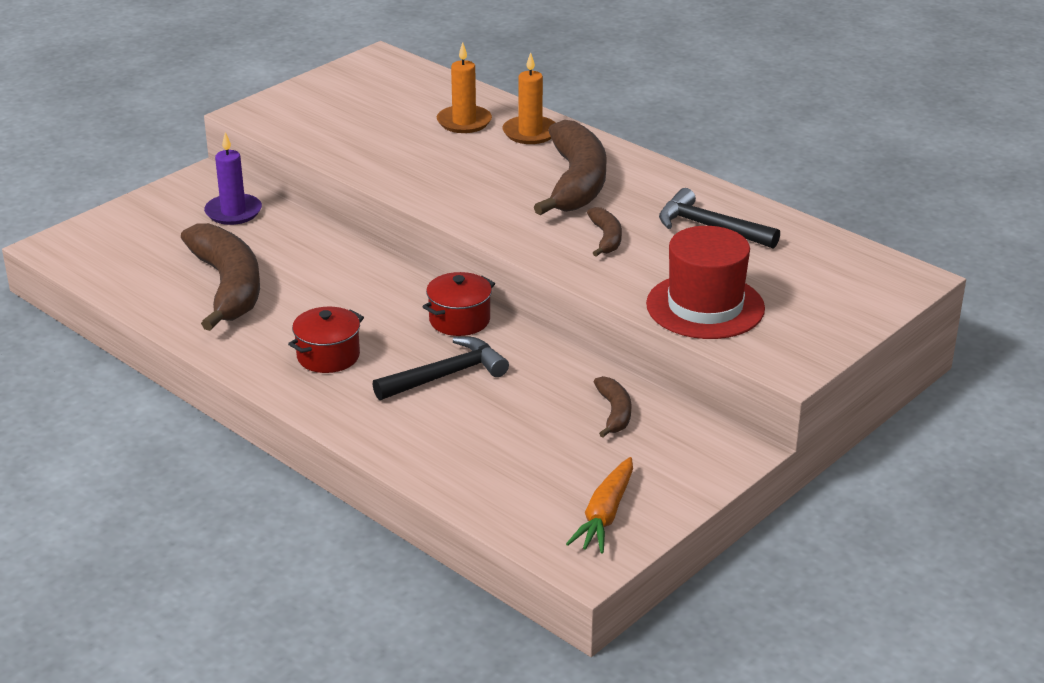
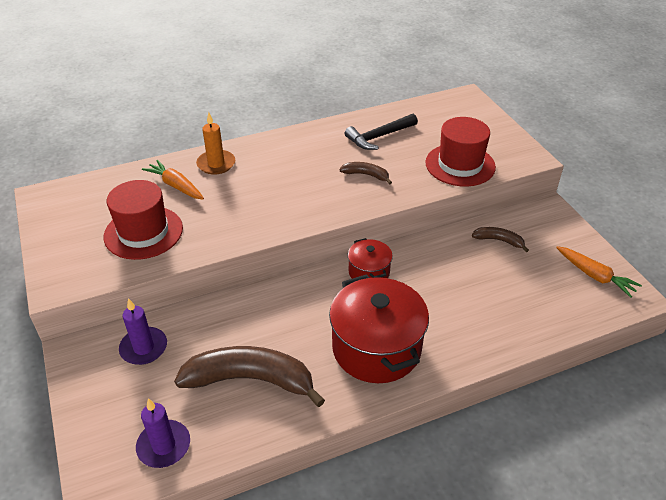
camera: 65 degrees left, 10 degrees up
red pot [288,307,364,373] -> red pot [329,274,429,383], size x1.94
black hammer [372,337,509,400] -> none
orange candle [437,42,492,133] -> orange carrot [142,160,204,199]
brown banana [534,120,607,215] -> none
none -> red hat [104,180,183,260]
none -> purple candle [136,398,190,468]

